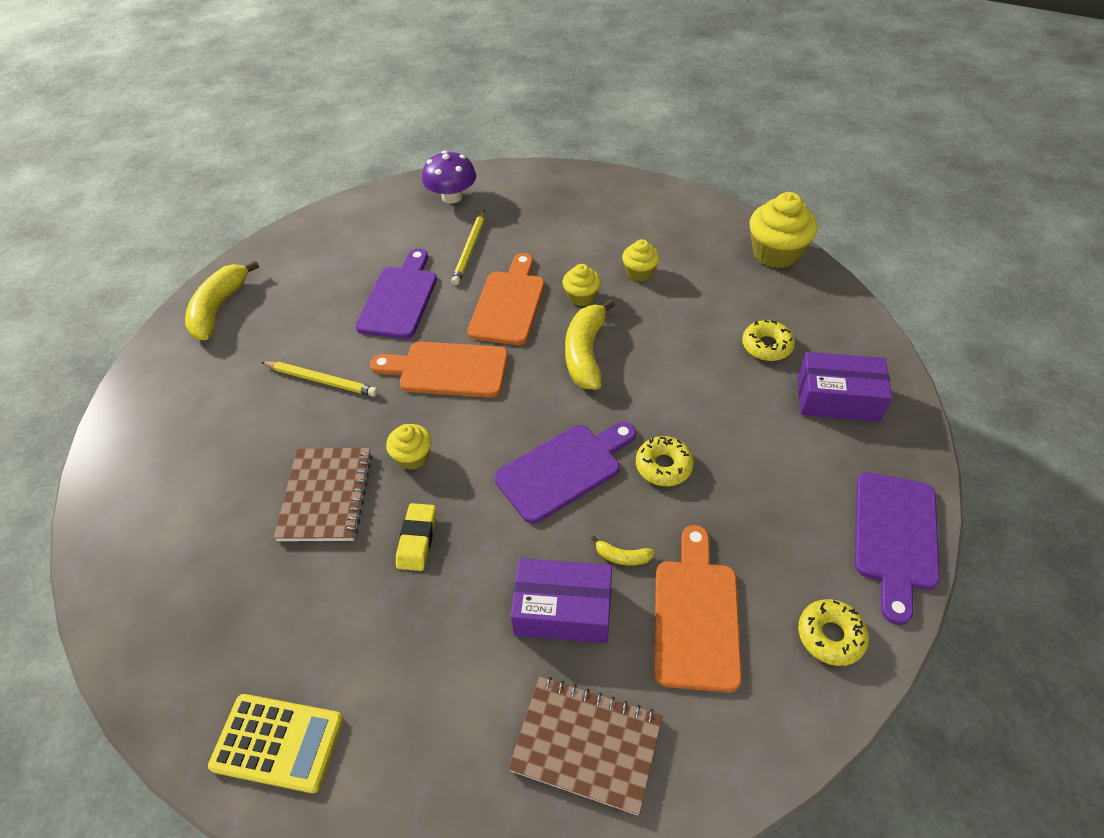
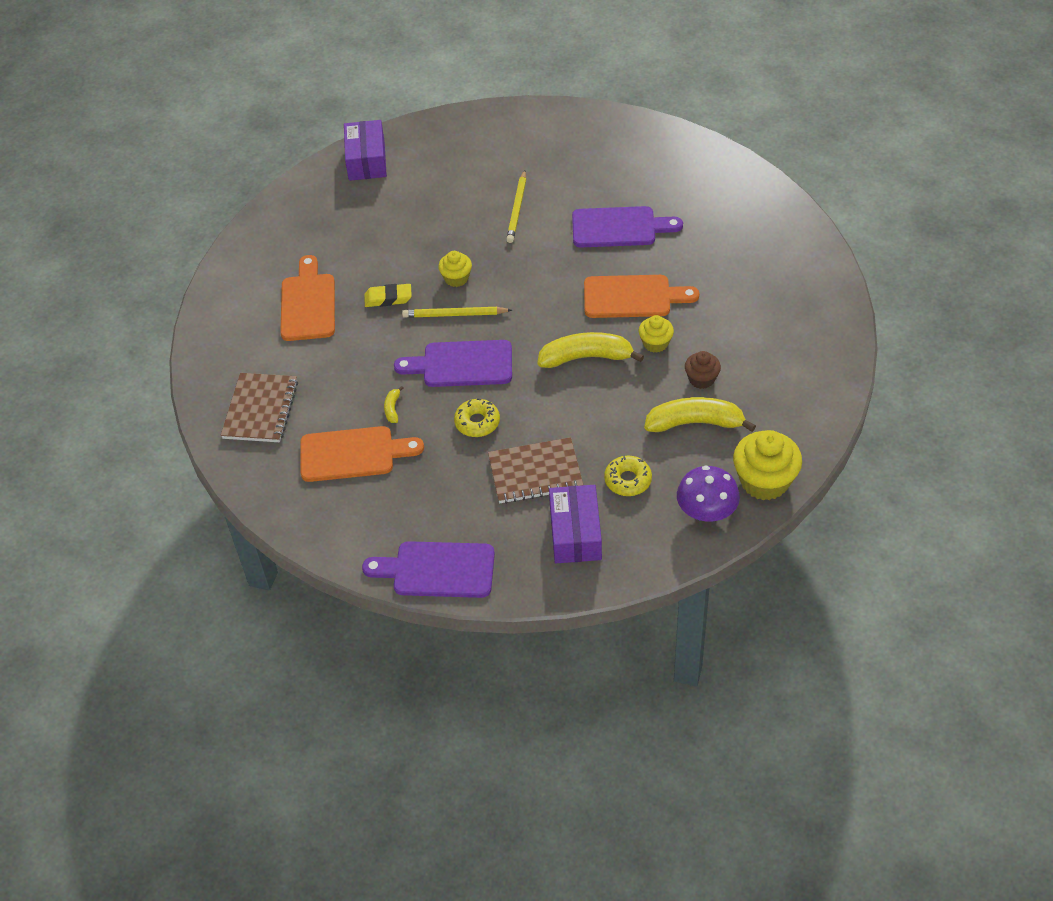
camera: 80 degrees right, 0 degrees up
yellow banana [185,260,259,340] -> yellow banana moved to [644,397,756,432]
yellow calculator [208,694,343,793] -> none
brown notebook [274,448,372,541] -> brown notebook moved to [488,437,583,504]
orange cutting board [370,341,508,398] -> orange cutting board moved to [280,255,335,341]
purple mushroom [422,151,476,204] -> purple mushroom moved to [677,465,740,522]
yellow pencil [451,210,485,285] -> yellow pencil moved to [402,307,512,318]
purple cutting board [494,422,636,524] -> purple cutting board turned 135 degrees clockwise [394,340,512,387]
purple box [511,558,612,643] -> purple box moved to [344,120,387,181]
yellow cupcake [622,239,660,281] -> brown cupcake [685,351,721,389]
yellow donut [798,599,869,666] -> none

